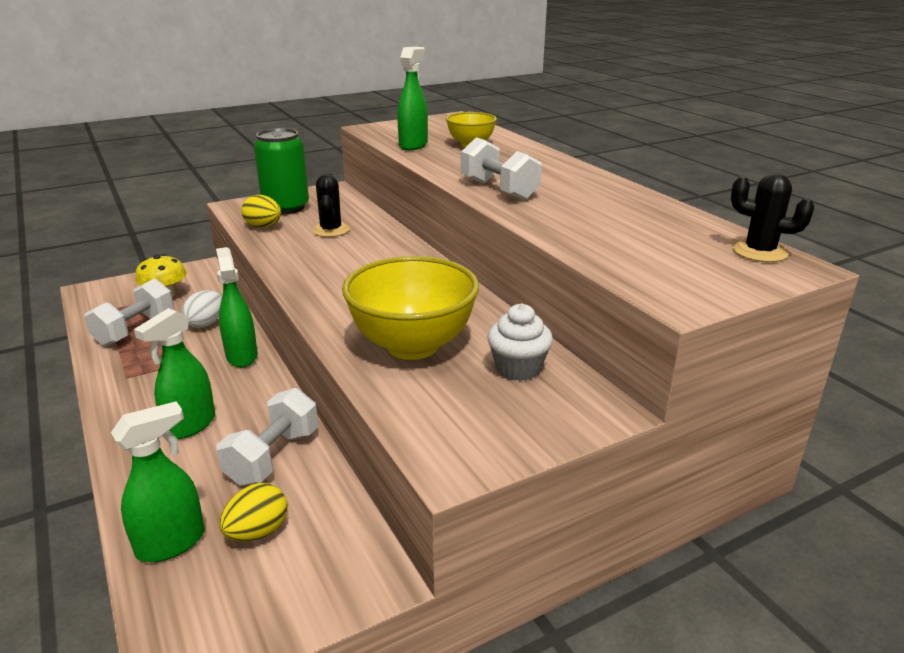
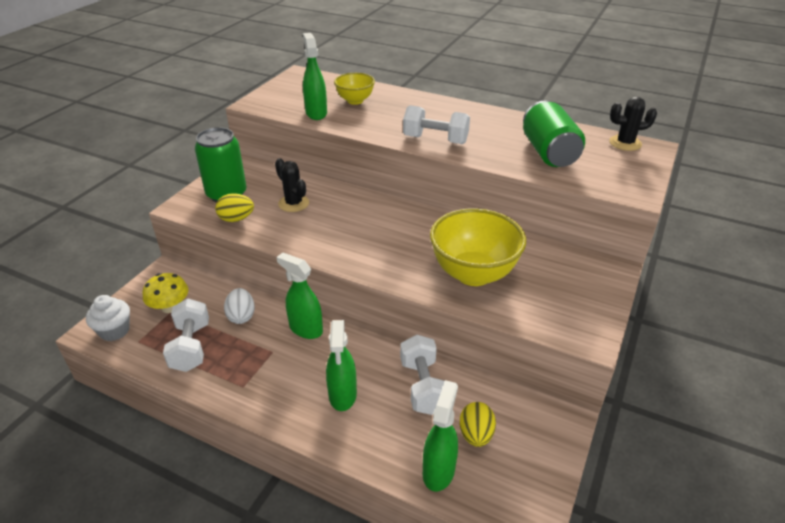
camera: 35 degrees left, 10 degrees up
white cupcake [487,304,553,381] -> white cupcake moved to [86,295,130,341]
none -> green can [523,101,585,167]

